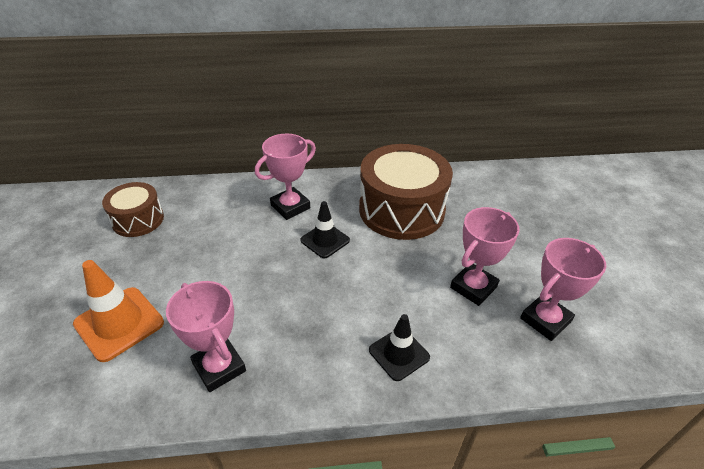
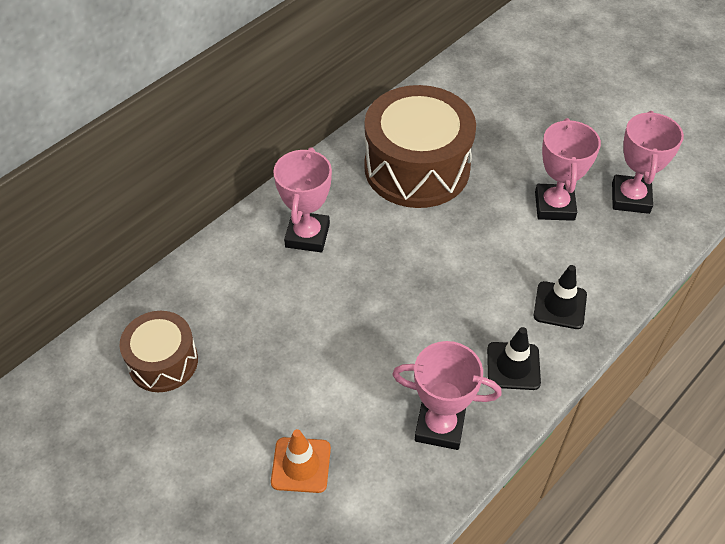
camera: 40 degrees left, 10 degrees up
orange traffic cone [73,260,164,362] -> orange traffic cone [271,429,331,493], size x0.66
black traffic cone [300,201,350,258] -> black traffic cone moved to [487,327,541,390]

